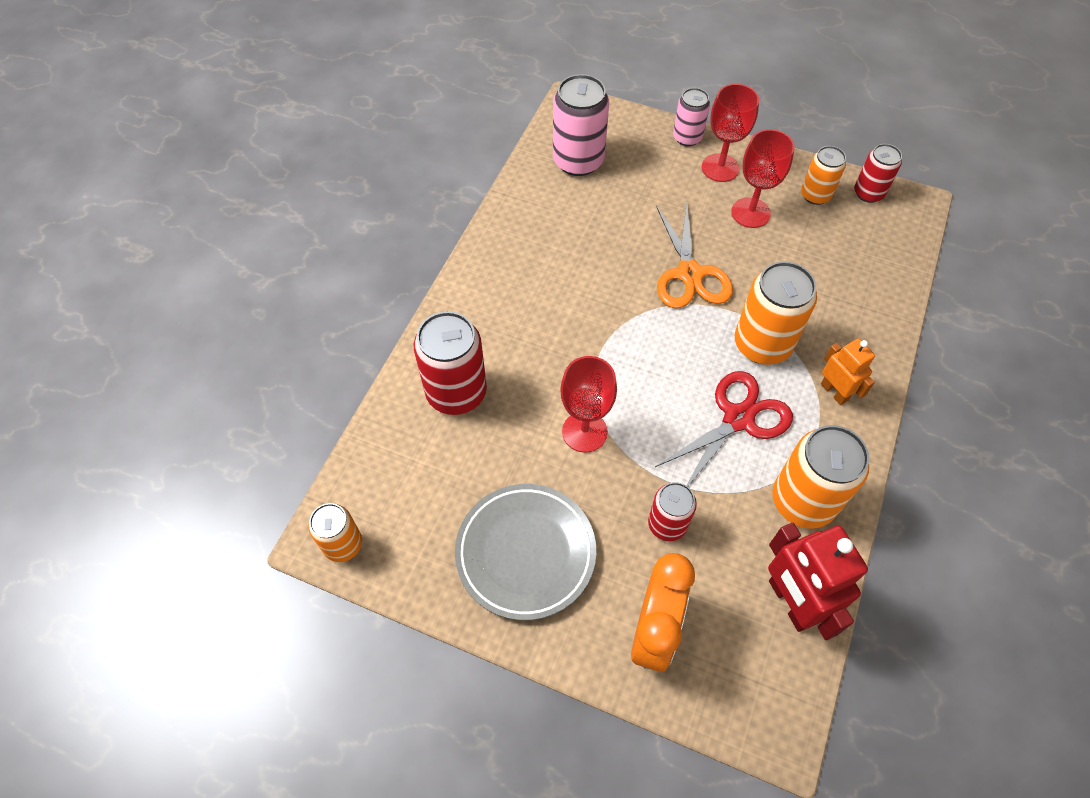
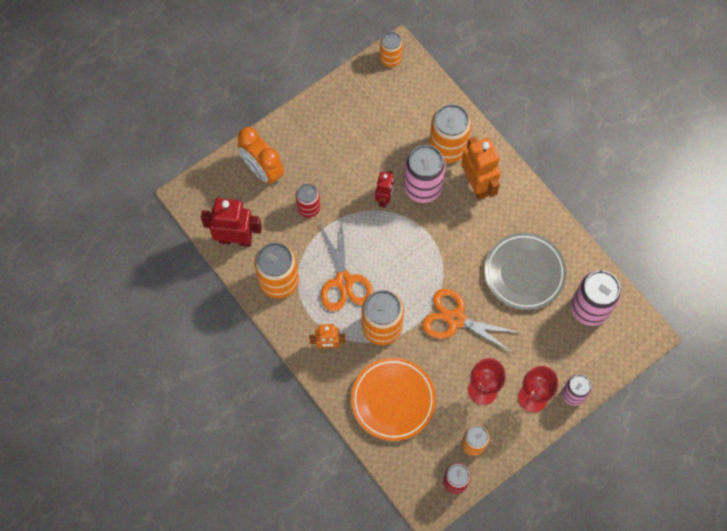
camera: 120 degrees right, 10 degrees up
red can [414,311,487,415] -> orange can [429,104,472,163]
grey plate [455,484,596,620] -> grey plate moved to [485,233,567,310]
red goblet [560,356,617,452] -> red robot [375,171,395,208]
red scissors [655,371,793,486] -> orange scissors [321,222,373,311]
none -> orange plate [351,358,436,441]
none -> pink can [404,145,446,203]
none -> orange robot [461,137,501,200]

